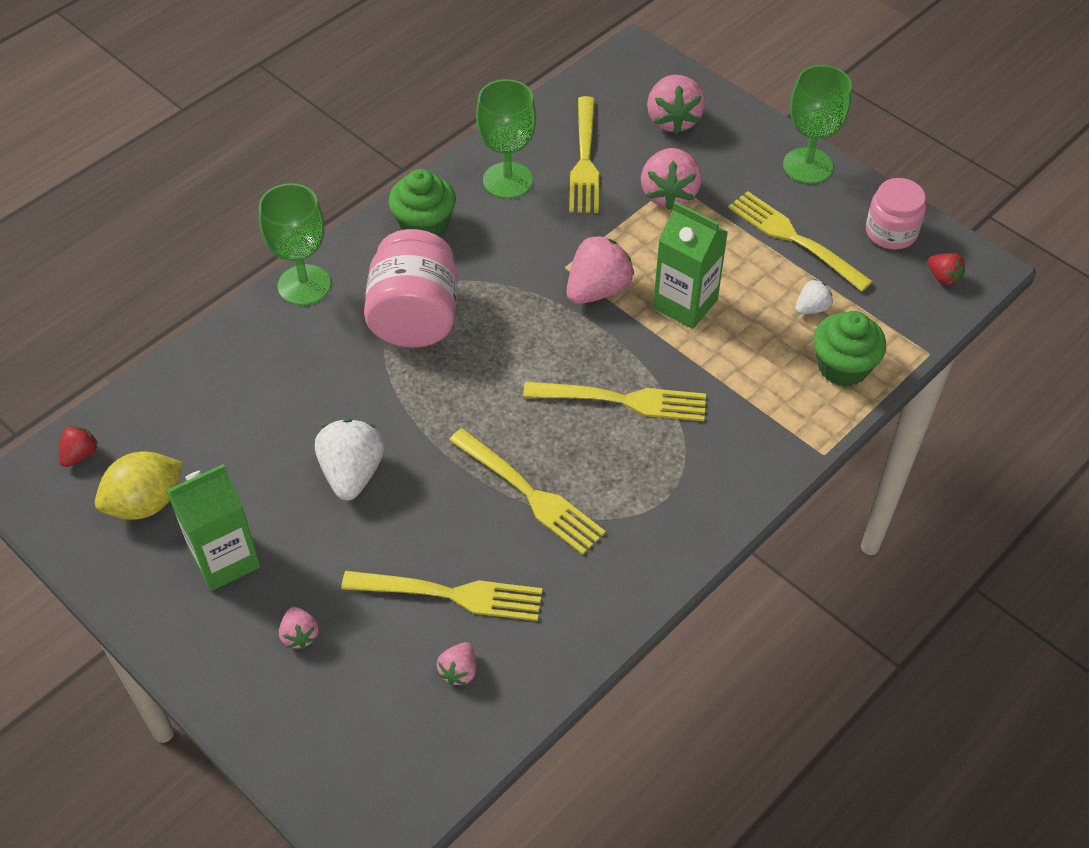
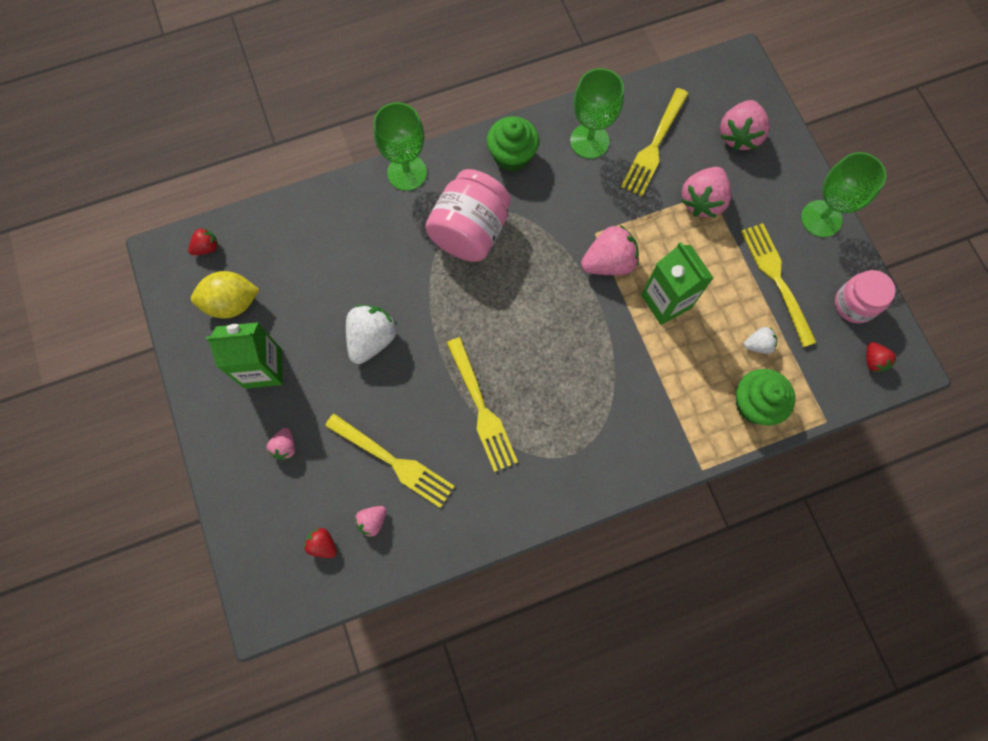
camera: 25 degrees right, 20 degrees up
yellow fork [523,382,706,421] -> none
none -> red strawberry [304,528,337,558]

